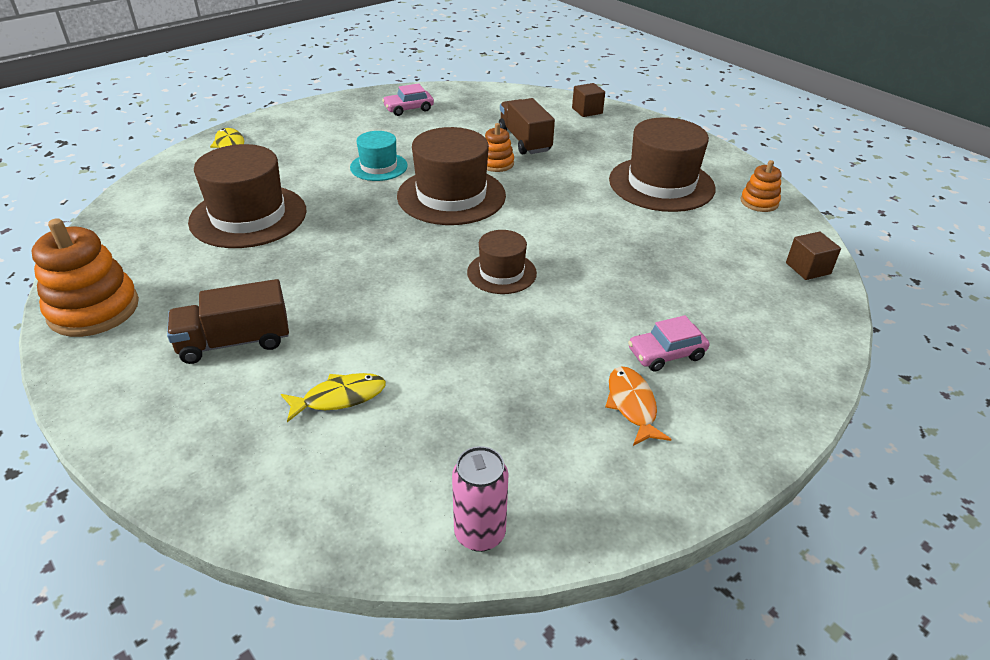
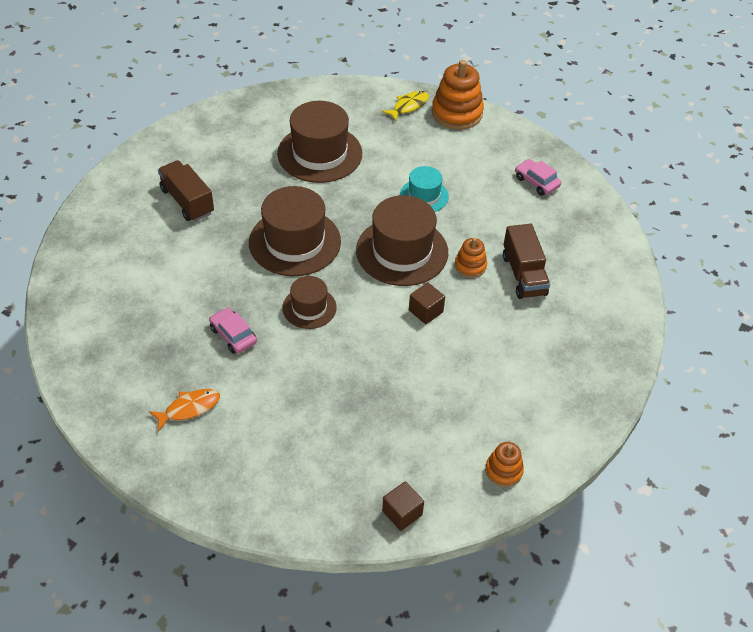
camera: 70 degrees right, 10 degrees up
orange stacking toy [31,218,139,337] -> orange stacking toy moved to [432,60,484,130]
yellow fish [281,373,386,422] -> none
pink can [452,446,508,552] -> none
brown truck [499,98,555,155] -> brown truck turned 120 degrees clockwise [503,224,550,299]
brown cube [572,83,605,117] -> brown cube moved to [409,282,445,324]
brown hat [609,117,716,212] -> brown hat moved to [249,186,341,276]
pink car [628,315,709,372] -> pink car moved to [209,307,257,354]

